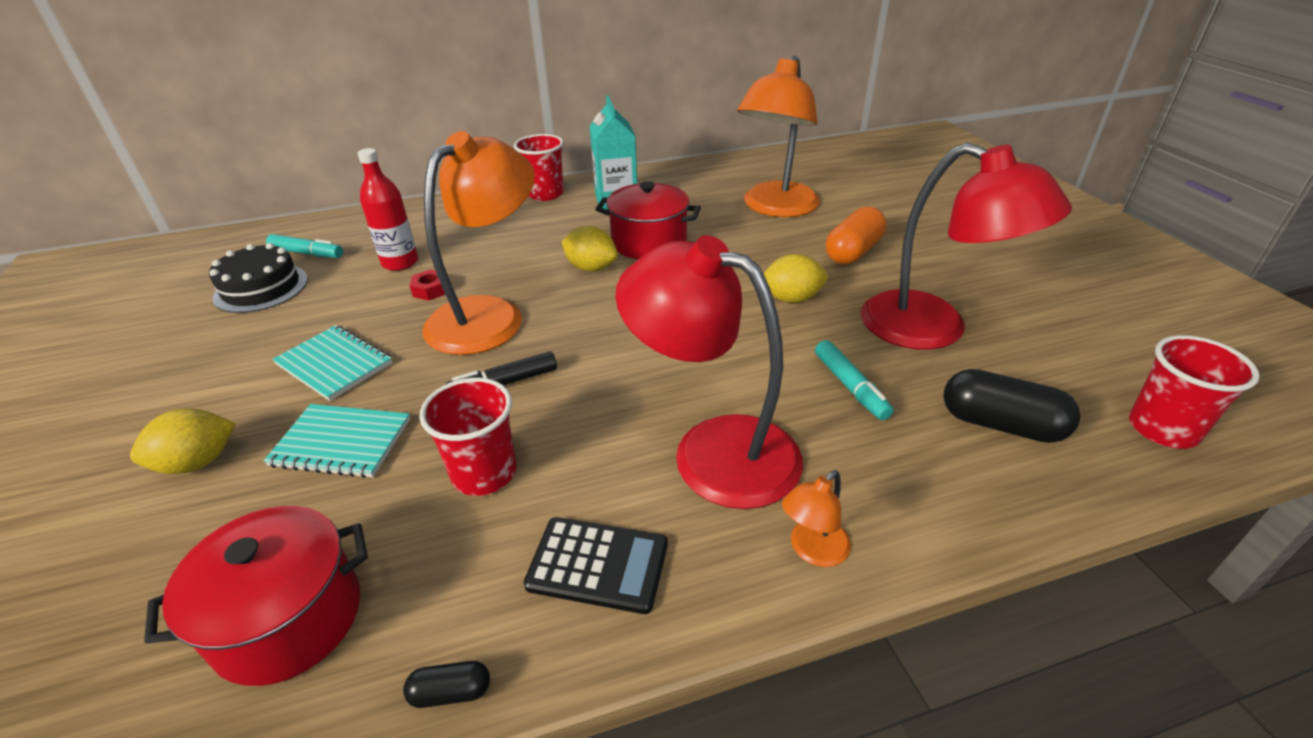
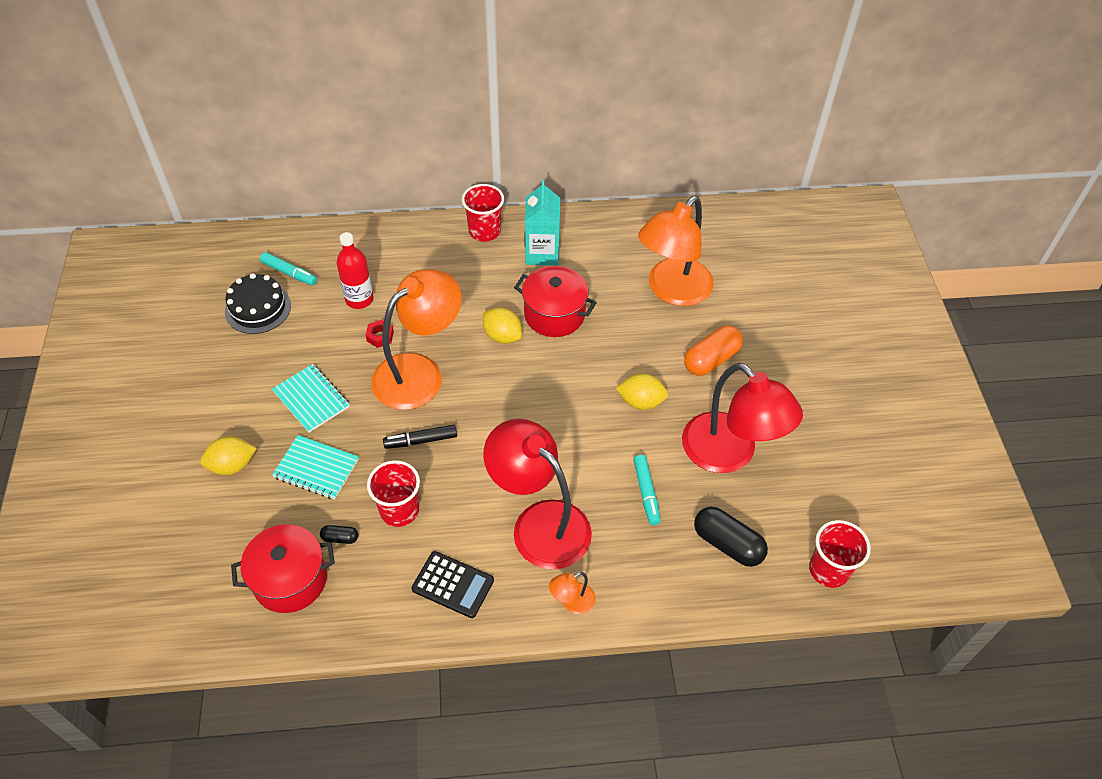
camera: 10 degrees right, 15 degrees up
black capsule [403,661,490,708] -> black capsule moved to [320,525,358,544]

